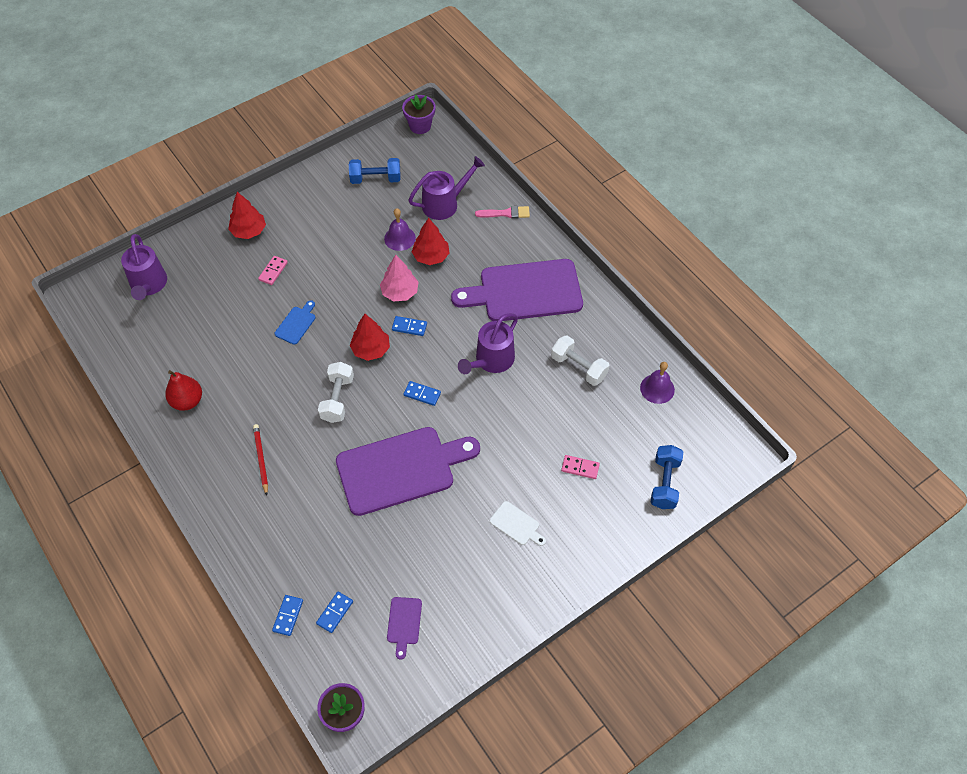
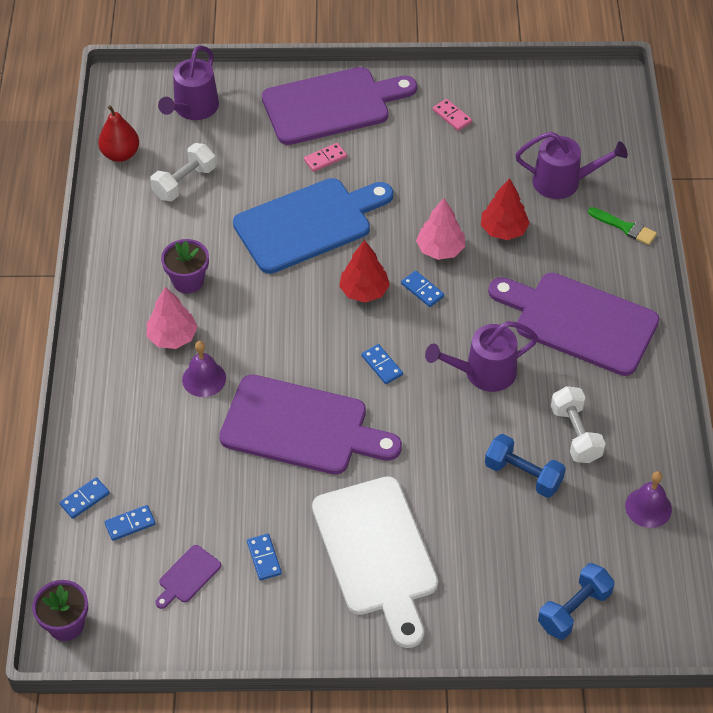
camera: 35 degrees right, 5 degrees down
red pear [165,370,202,411] -> red pear moved to [98,105,139,162]
red tree [228,192,266,239] -> purple cutting board [262,67,417,145]
red pencil [253,424,268,495] -> pink tree [147,287,198,349]
blue cutting board [275,300,316,345] -> blue cutting board [233,178,393,274], size x2.48
white dumbbell [318,362,354,423] -> white dumbbell moved to [150,143,216,201]
blue dumbbell [349,158,401,184] -> blue dumbbell moved to [485,434,566,498]
purple bell [384,208,416,251] -> purple bell moved to [182,341,226,397]
purple flower pot [402,95,435,134] -> purple flower pot moved to [161,239,209,294]
pink brush [475,206,530,219] -> green brush [588,207,657,245]
white cutting board [490,501,546,546] -> white cutting board [312,476,438,648], size x2.48
pink domino [561,455,600,479] -> pink domino moved to [433,99,472,131]
none -> blue domino [247,534,282,580]

